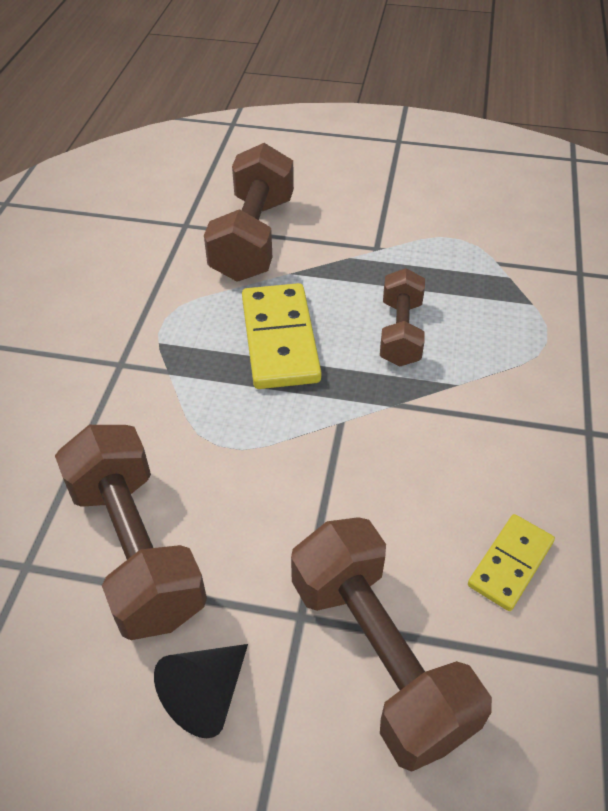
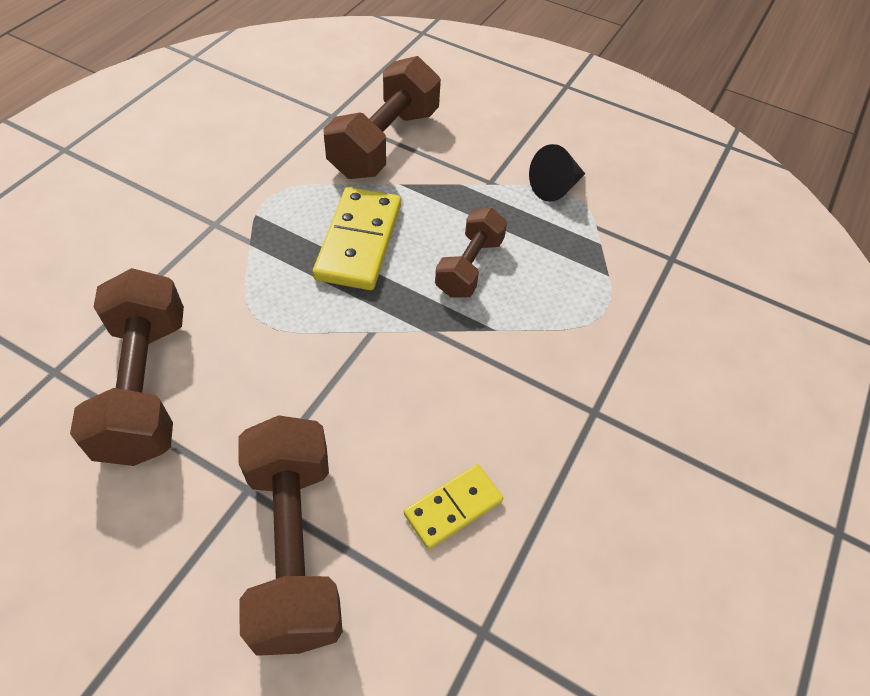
camera: 15 degrees right, 5 degrees up
black cone [154,644,248,738] -> black cone moved to [529,144,585,202]

